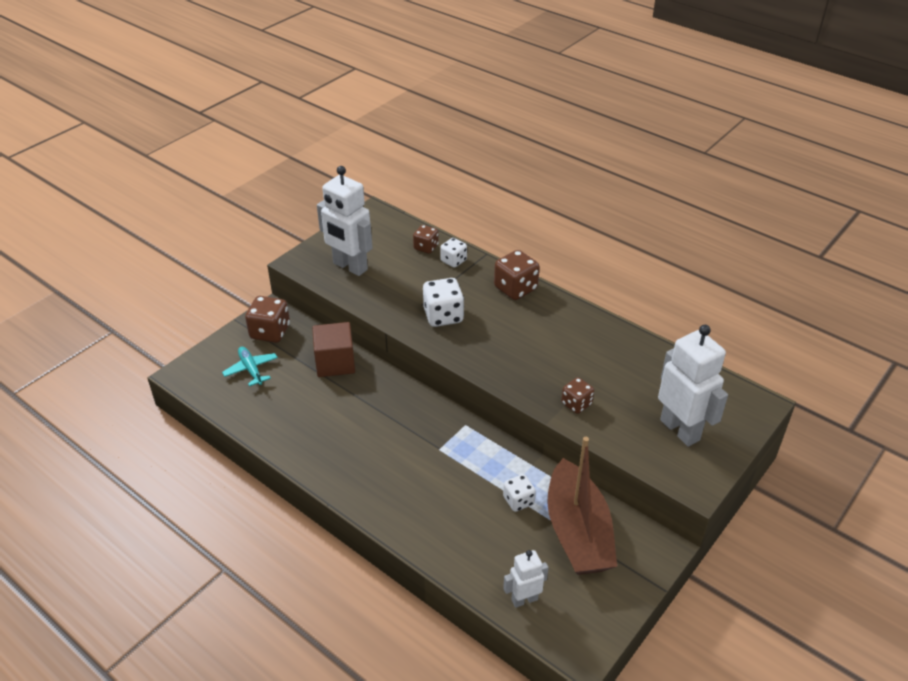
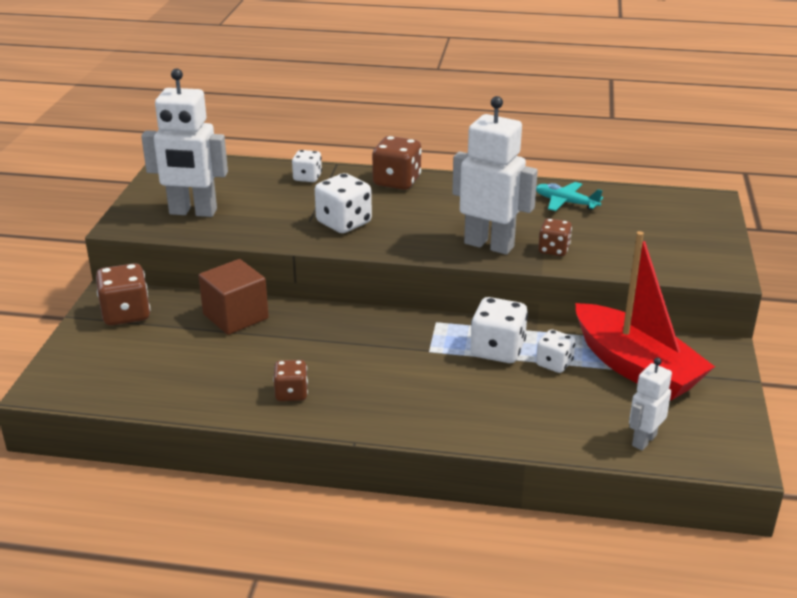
camera: 30 degrees left, 10 degrees down
turquoise plane [222,347,278,386] -> turquoise plane moved to [536,182,603,211]
brown dice [413,225,439,254] -> brown dice moved to [273,360,308,401]
brown boat [547,437,617,575] -> red boat [575,231,715,401]
white robot [658,325,728,446] -> white robot moved to [452,96,538,255]
none -> white dice [470,297,528,363]

